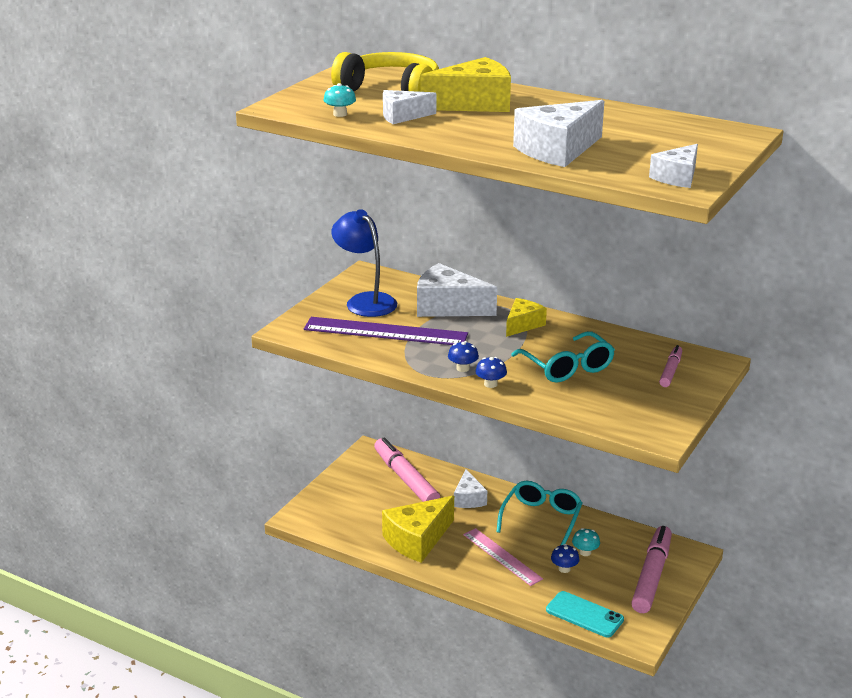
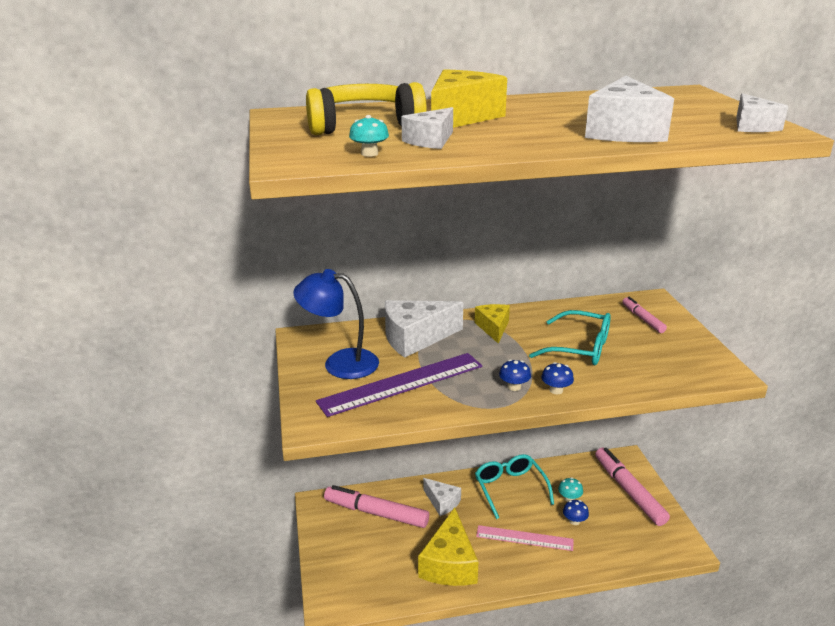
camera: 40 degrees left, 0 degrees up
turquoise phone [546,591,624,638] -> none

